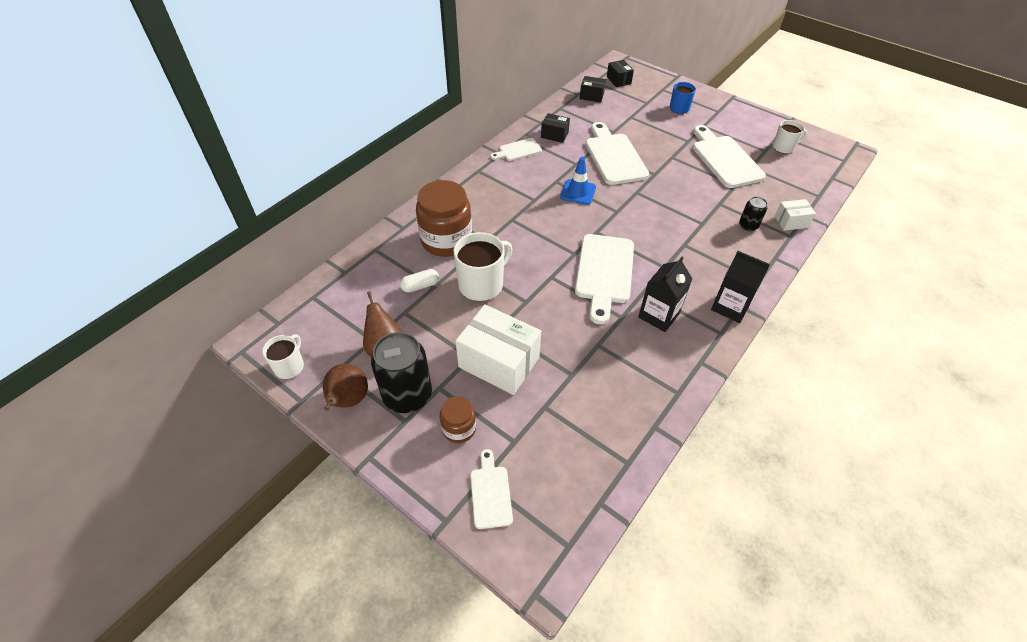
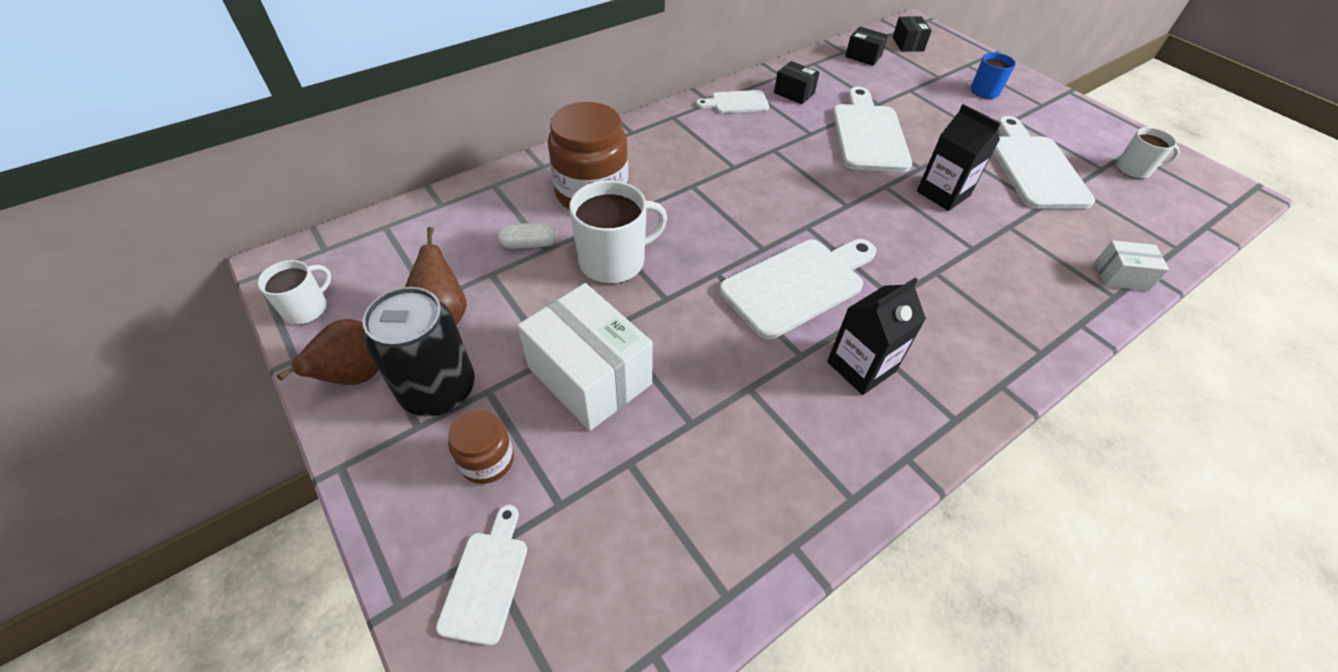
camera: 15 degrees right, 0 degrees up
blue traffic cone [560,157,596,205] -> none
white cutting board [575,234,634,324] -> white cutting board turned 150 degrees counterclockwise [719,239,876,340]
black carton [711,251,770,323] -> black carton moved to [917,104,1001,211]
black can [739,196,768,231] -> none

